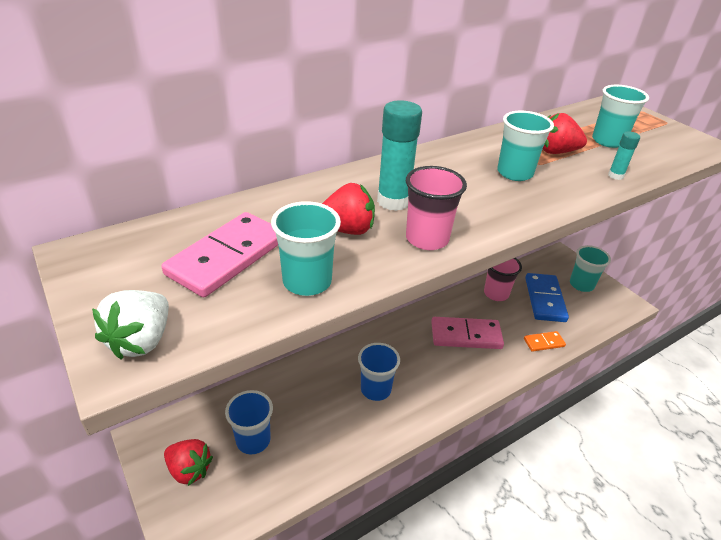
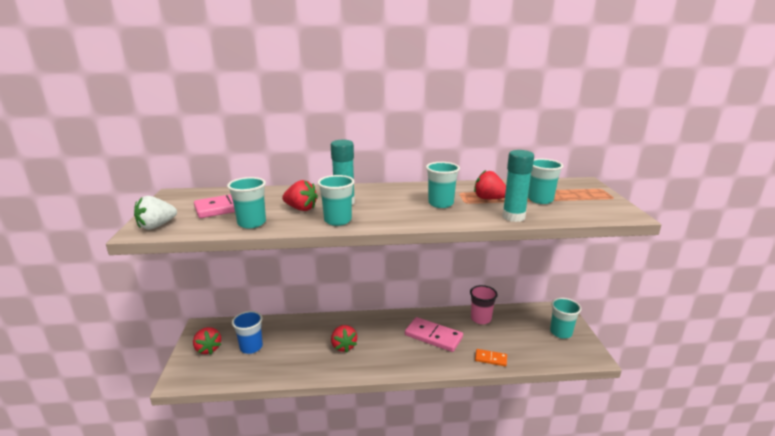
camera: 30 degrees right, 15 degrees down
blue cup [358,343,400,401] -> red strawberry [331,325,357,353]
pink cup [406,166,467,250] -> turquoise cup [317,175,355,226]
blue domino [525,273,569,322] -> none
turquoise glue stick [608,131,640,180] -> turquoise glue stick [502,150,534,222], size x1.98

